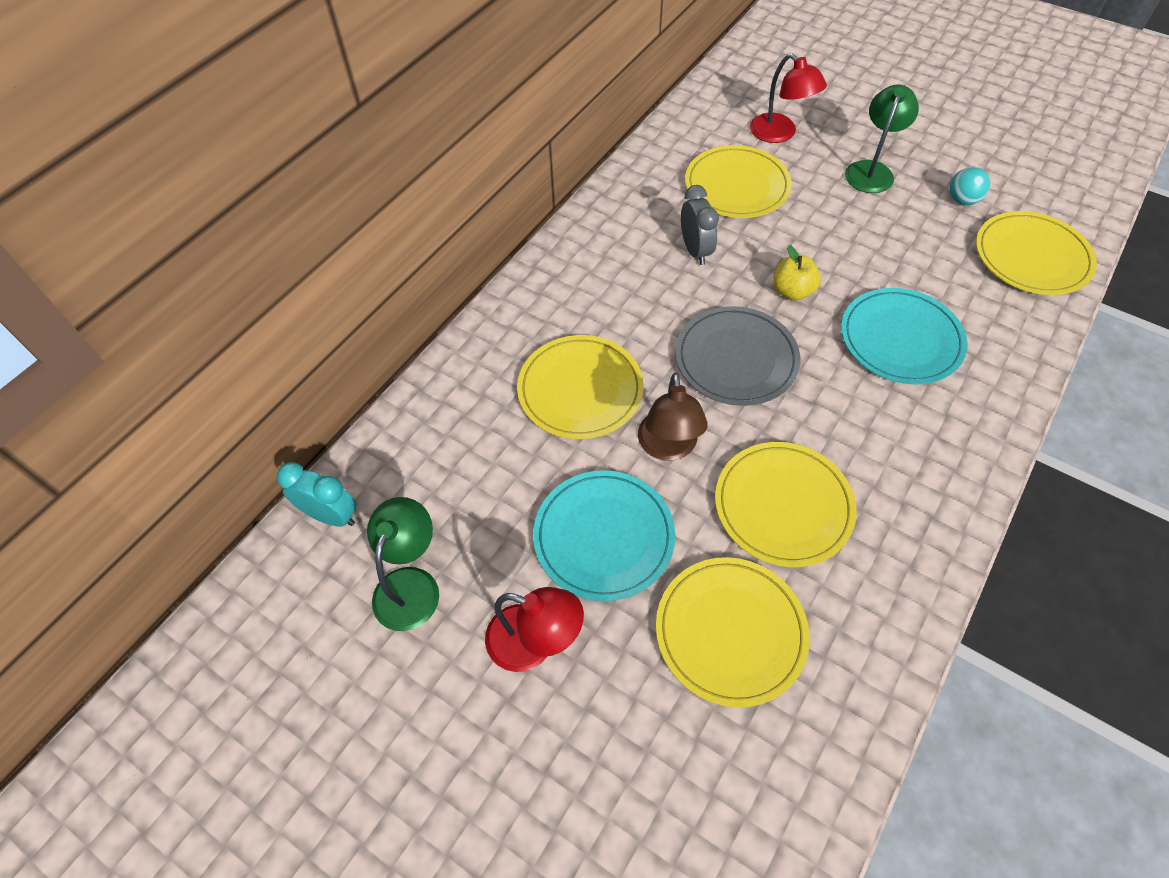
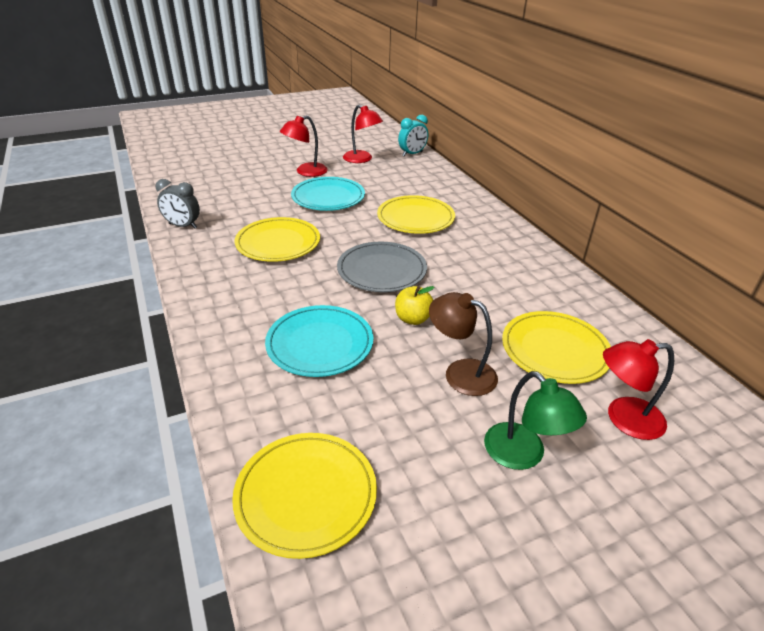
camera: 120 degrees right, 20 degrees down
green lamp [367,497,439,631] -> red lamp [343,105,383,163]
brown lamp [638,373,708,461] -> brown lamp moved to [429,292,498,396]
yellow plate [656,557,810,708] -> none
grey clock [681,185,719,265] -> grey clock moved to [156,179,200,229]
turquoise ball [950,167,990,205] -> none

